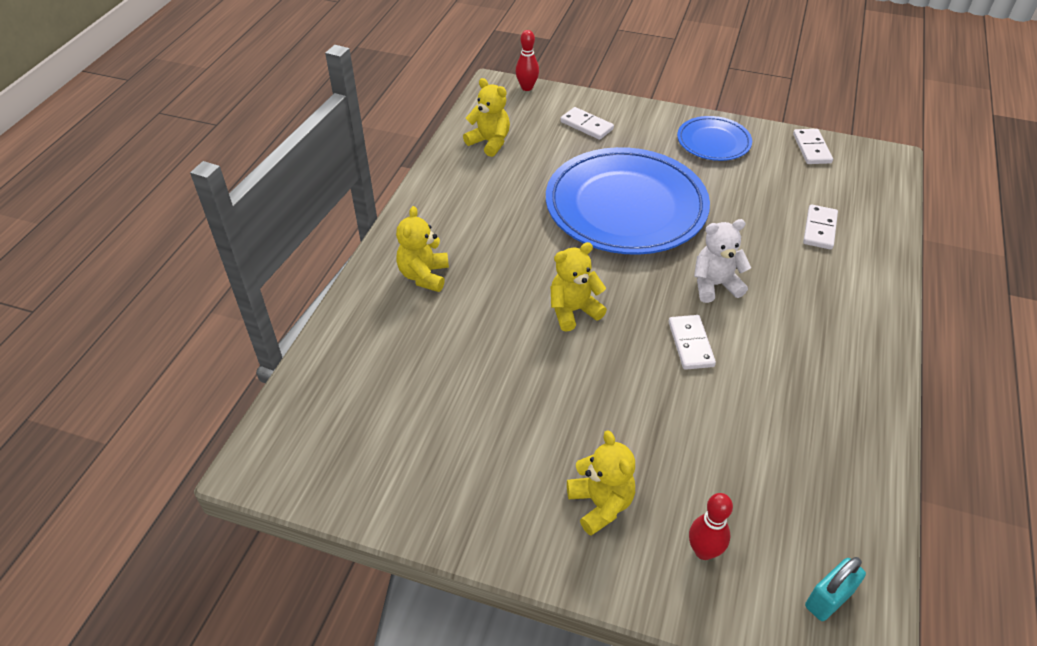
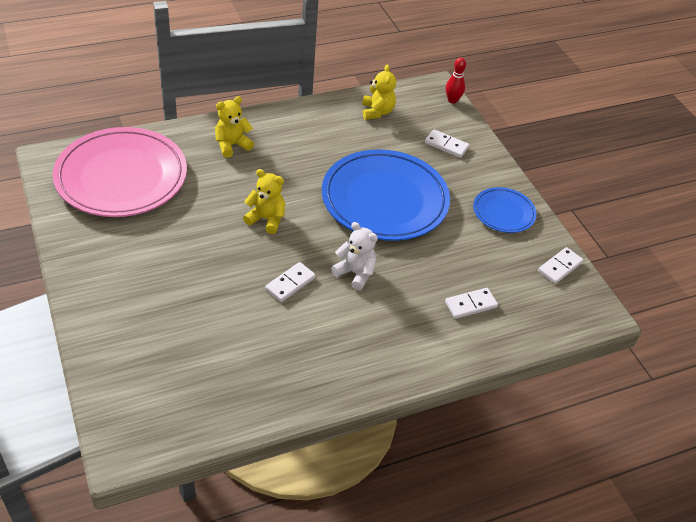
camera: 45 degrees right, 0 degrees up
white domino [560,107,614,140] -> white domino turned 60 degrees counterclockwise [425,129,469,158]
yellow teddy bear [567,430,635,536] -> none
red bowling pin [689,493,733,560] -> none
turquoise padlock [805,557,866,621] -> none
none -> pink plate [53,127,187,217]

